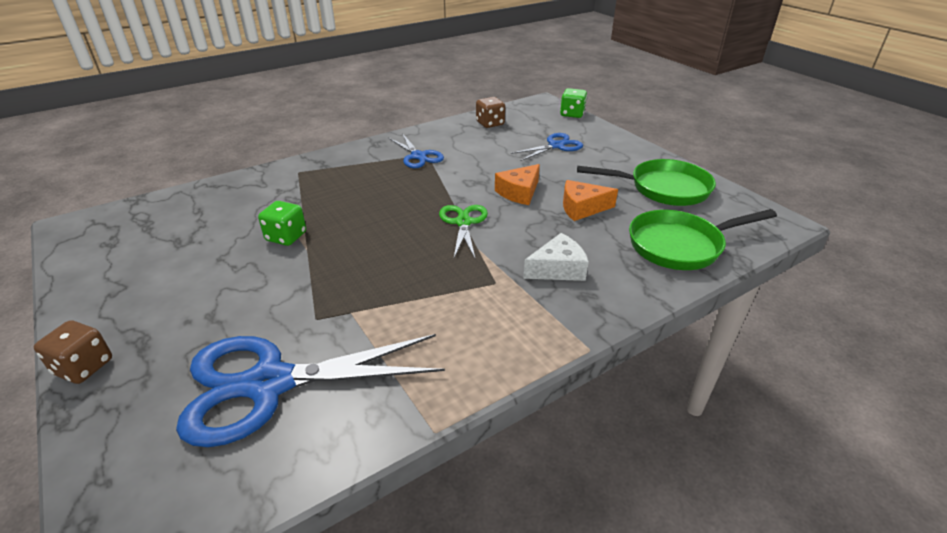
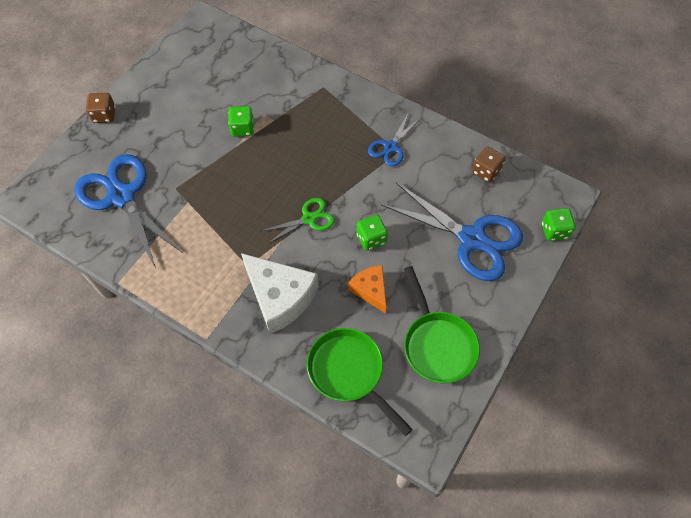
camera: 65 degrees right, 25 degrees up
orange cheese [495,164,540,205] -> green dice [357,215,388,251]
blue scissors [511,133,583,161] -> blue scissors [381,182,523,281], size x1.93
white cheese [523,233,589,281] -> white cheese [241,253,319,334], size x1.76

